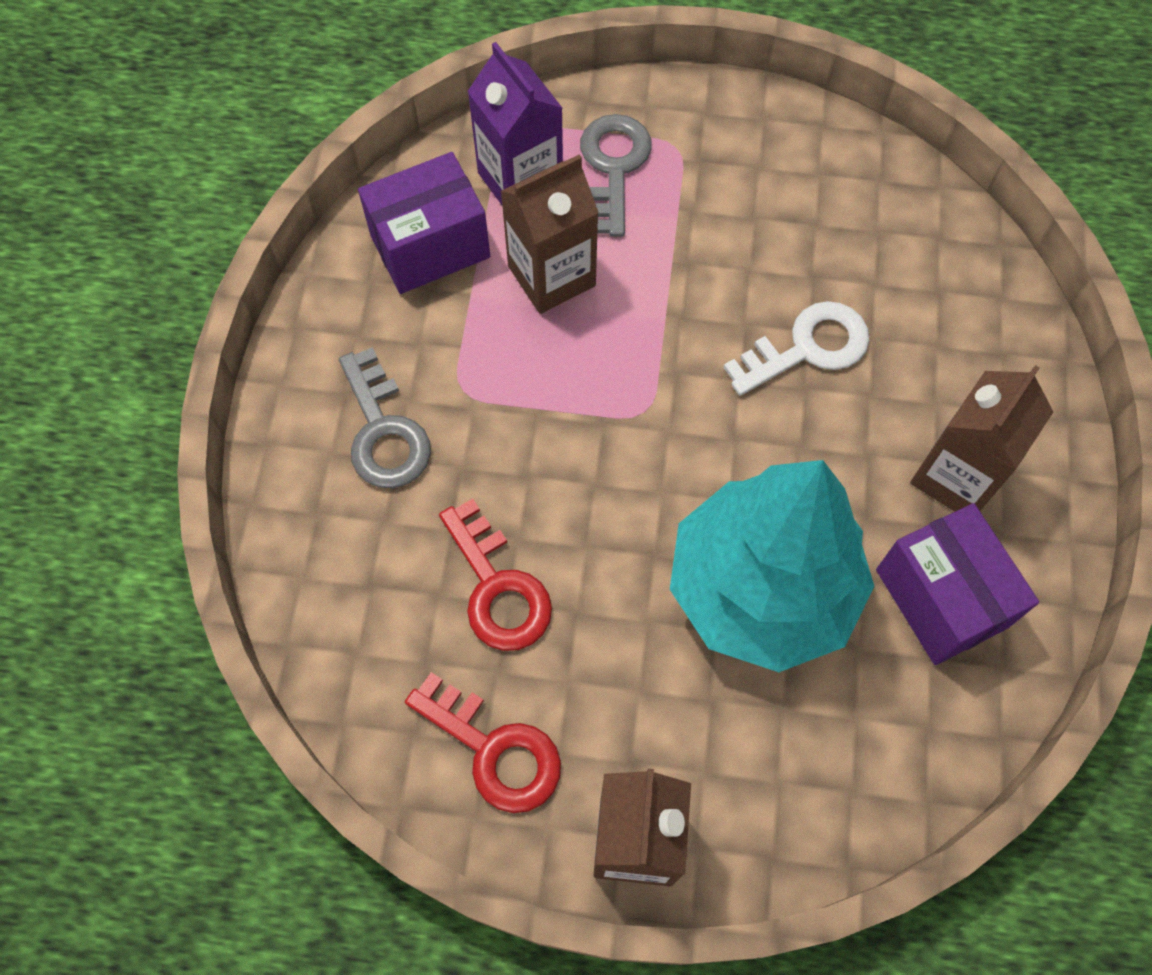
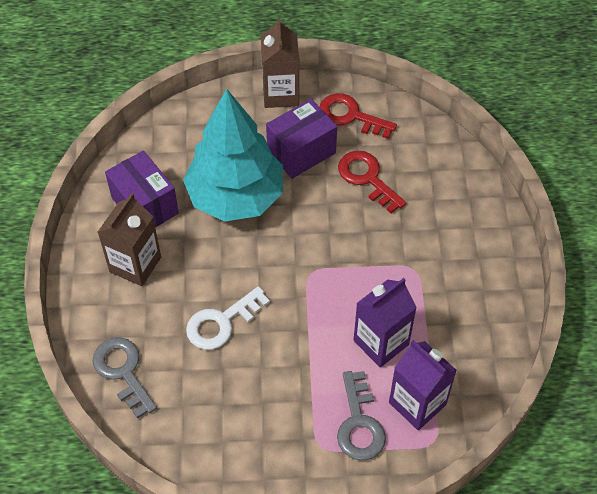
camera: 170 degrees right, 10 degrees down
grey key [339,347,431,488] -> grey key moved to [92,337,157,419]
purple box [358,152,490,294] -> purple box moved to [266,99,337,179]
brown carton [500,154,599,314] -> purple carton [354,278,417,368]

